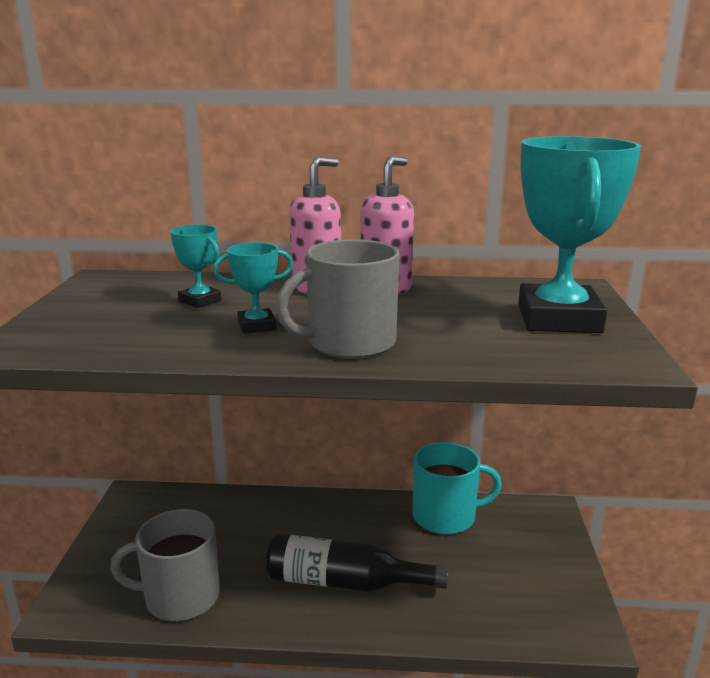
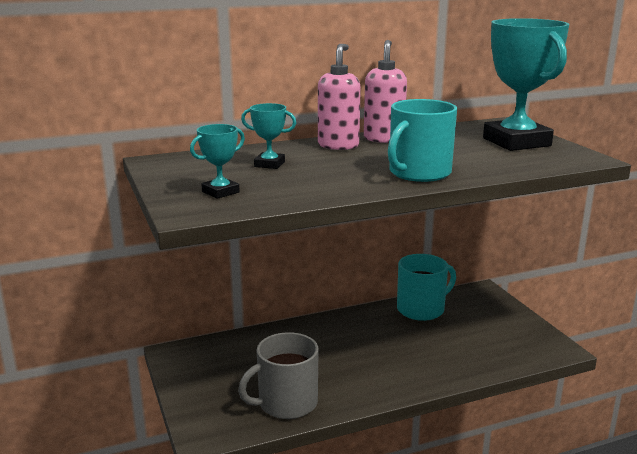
camera: 25 degrees left, 0 degrees up
turquoise trophy [213,243,293,334] -> turquoise trophy moved to [190,124,245,199]
black bottle [266,534,448,591] -> none
grey mug [276,239,400,359] -> turquoise mug [388,99,457,182]

